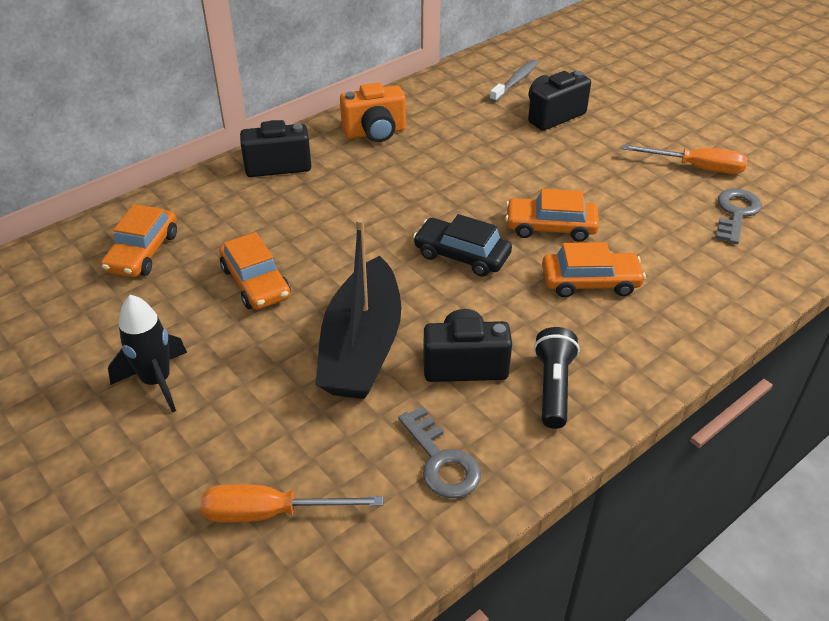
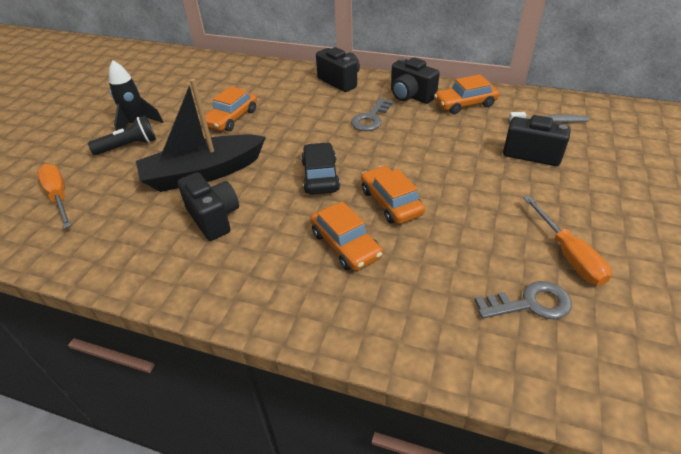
camera: 60 degrees right, 0 degrees up
orange car [101,204,177,277] -> orange car moved to [434,74,499,114]
orange camera [340,82,406,142] -> black camera [391,57,440,104]
grey key [398,406,481,498] -> grey key moved to [351,98,393,131]
black flashlight [534,327,580,429] -> black flashlight moved to [88,116,156,155]

